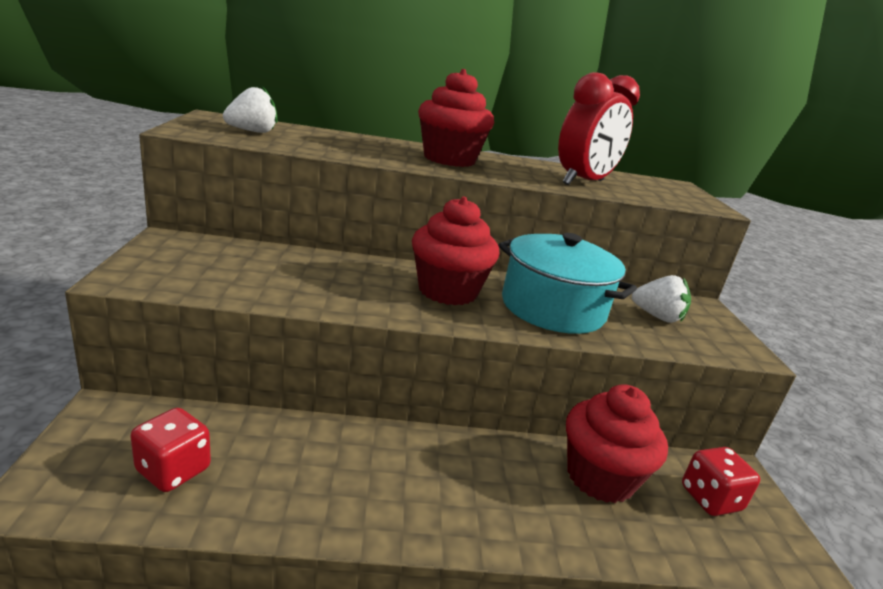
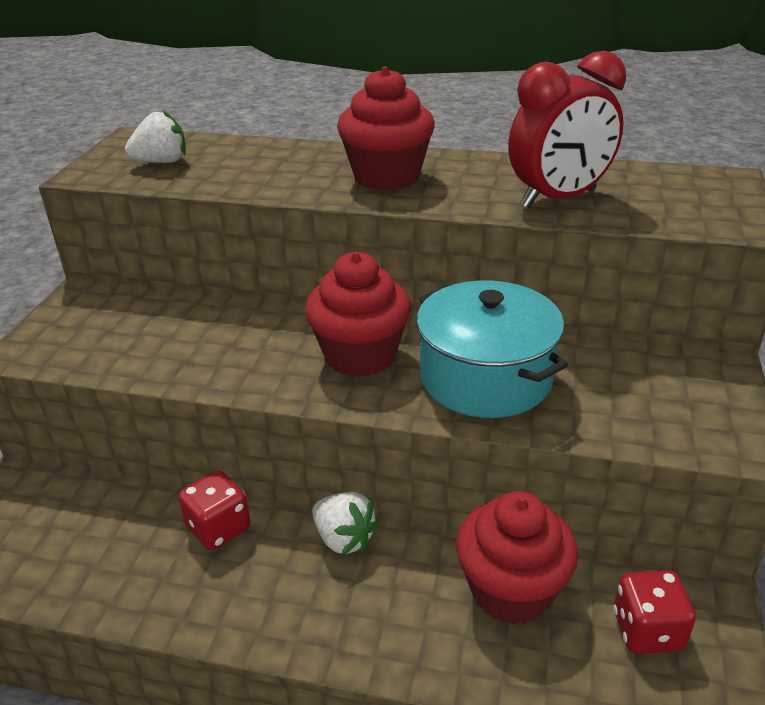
camera: 20 degrees right, 10 degrees up
red dice [130,408,211,492] -> red dice moved to [178,471,250,550]
white strawberry [632,275,691,323] -> white strawberry moved to [312,492,379,555]

